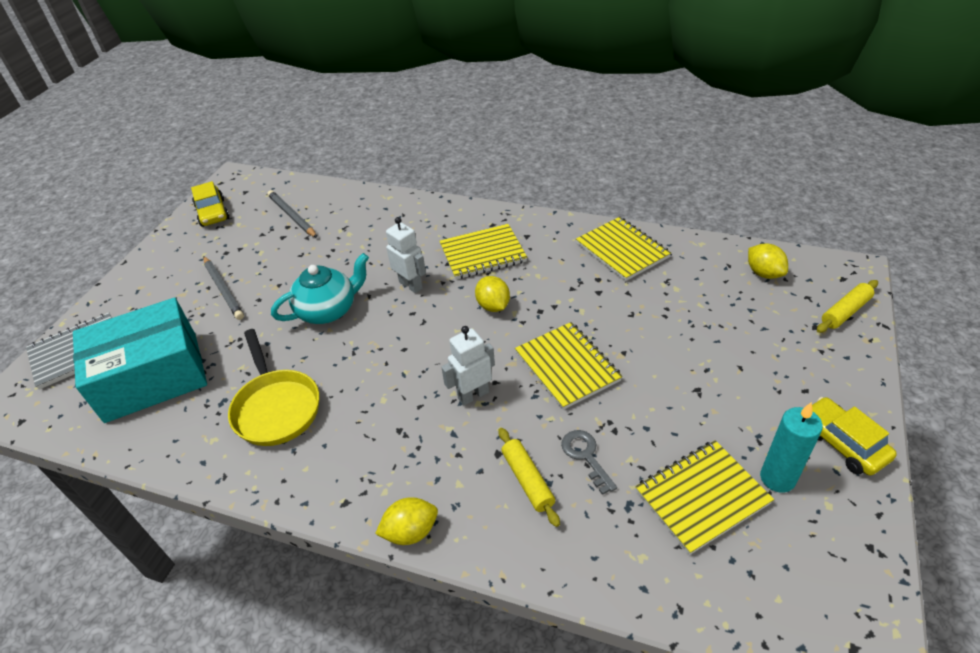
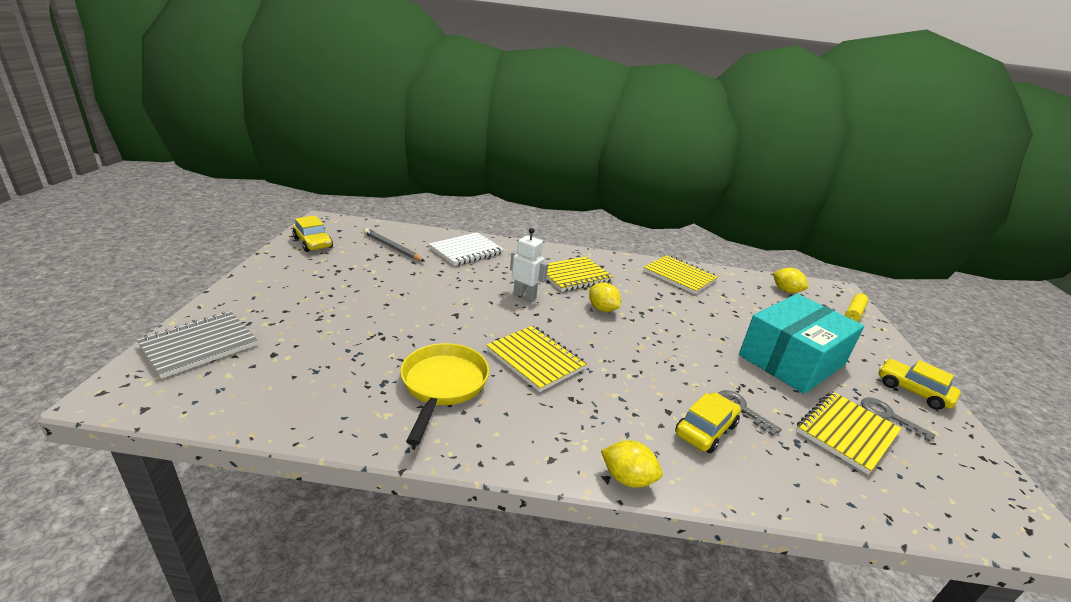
camera: 20 degrees left, 15 degrees down
turquoise box [73,298,207,423] -> turquoise box moved to [739,294,864,394]
grey pencil [203,256,244,320] -> none
yellow pan [228,329,319,446] -> yellow pan turned 135 degrees counterclockwise [400,343,489,446]
turquoise teapot [271,253,369,324] -> none
yellow lemon [375,497,438,545] -> yellow lemon turned 60 degrees clockwise [601,440,663,488]
white robot [441,326,495,406] -> none
yellow rolling pin [499,428,560,527] -> yellow car [675,392,741,453]
yellow notebook [515,322,623,410] -> yellow notebook moved to [486,325,587,392]
turquoise candle [760,402,823,493] -> grey key [861,397,935,442]
none -> white notebook [429,232,504,266]

